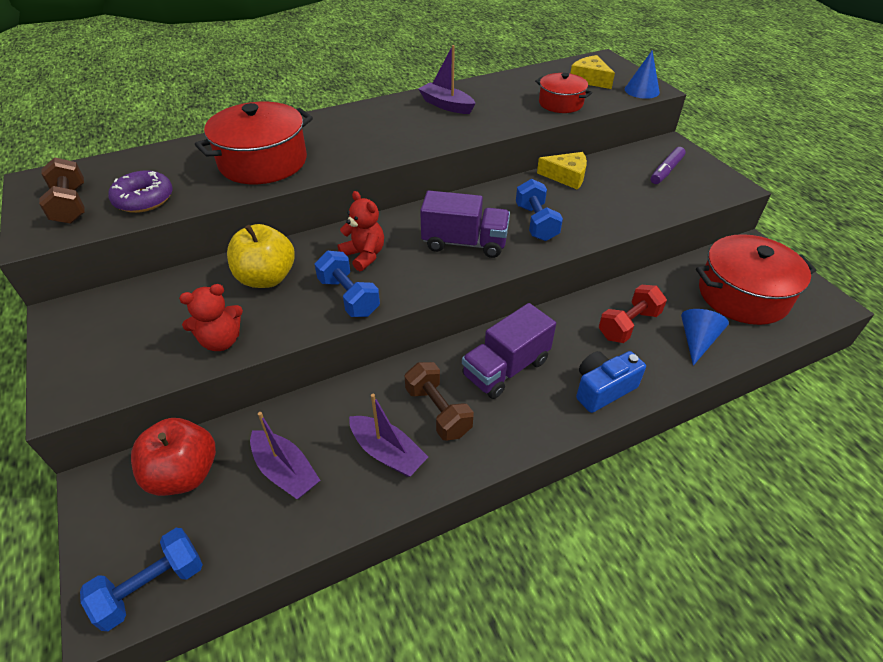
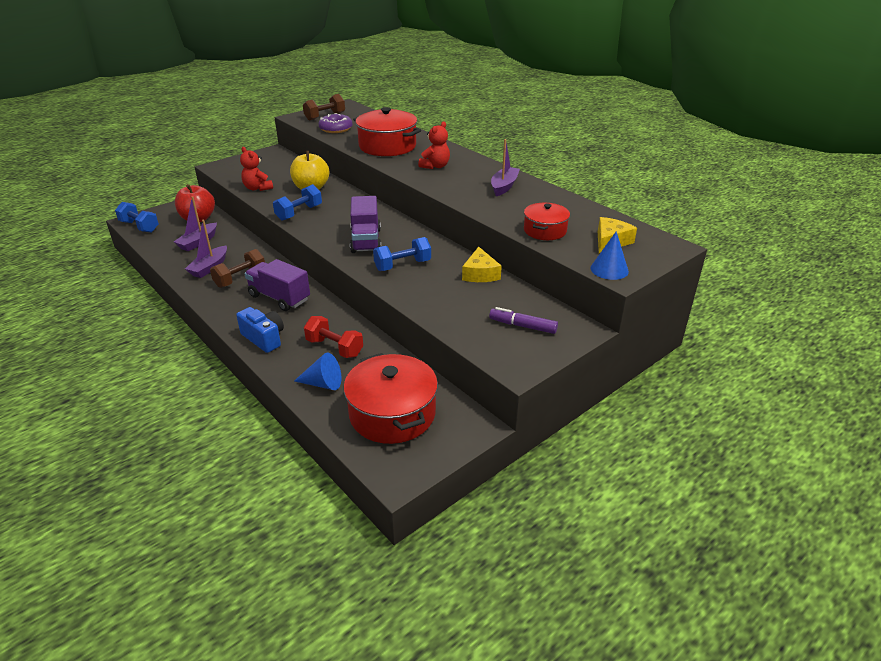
camera: 75 degrees right, 10 degrees down
red teddy bear [338,191,384,271] -> red teddy bear moved to [418,121,450,169]

